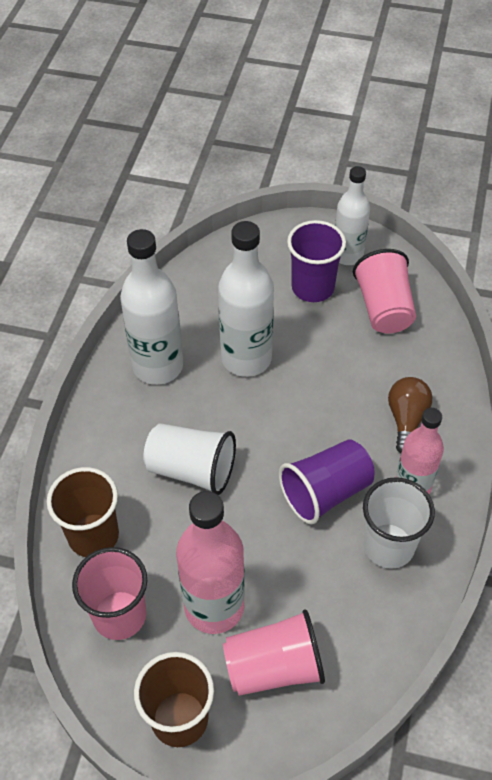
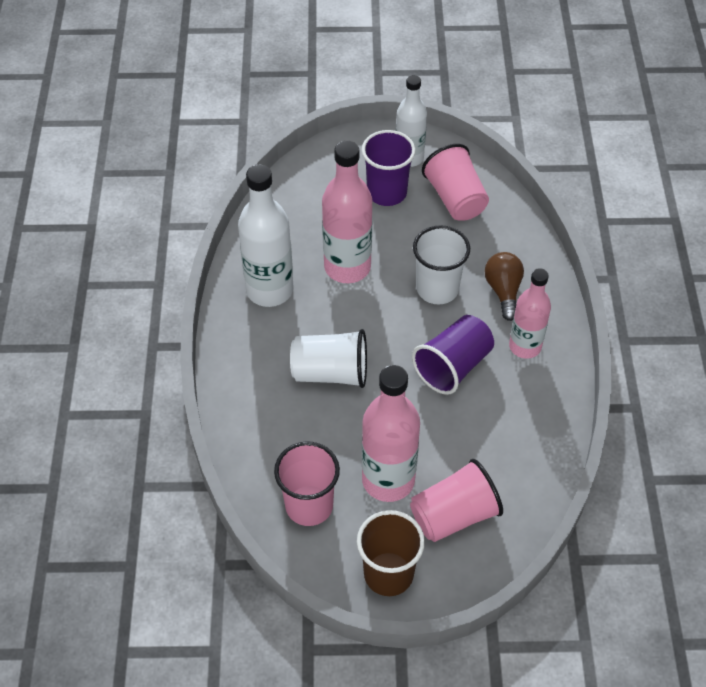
camera: 15 degrees left, 0 degrees up
brown cup [47,467,119,557] -> none
white bottle [218,221,274,377] -> pink bottle [322,141,372,283]
white cup [363,477,435,569] -> white cup moved to [413,225,470,304]

